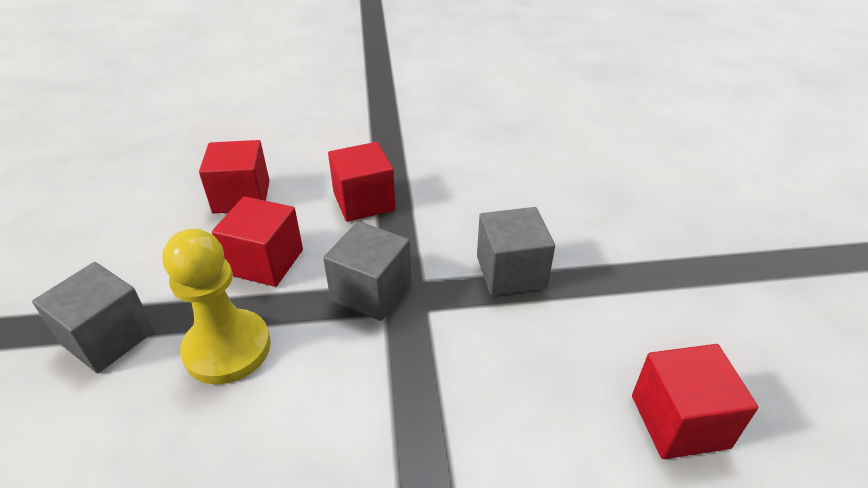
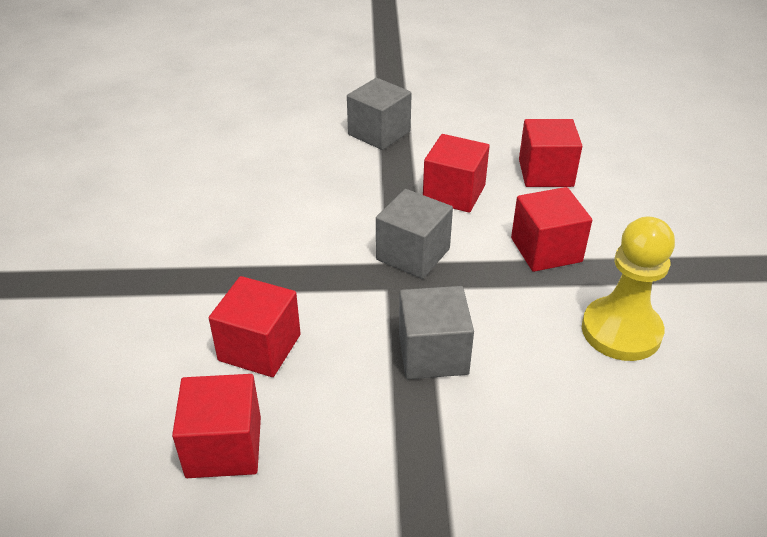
camera: 95 degrees right, 0 degrees up
yellow pawn [162,229,271,384] -> yellow pawn moved to [582,217,675,361]
none -> red cube [209,276,301,377]

